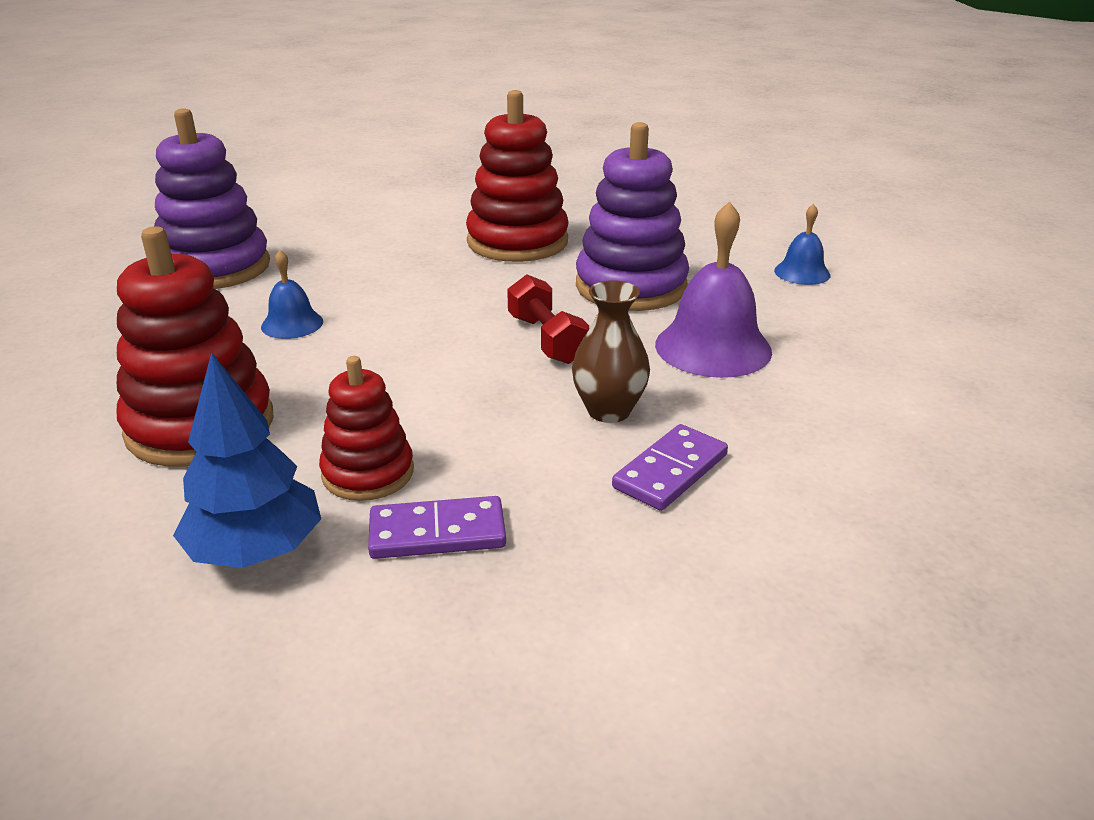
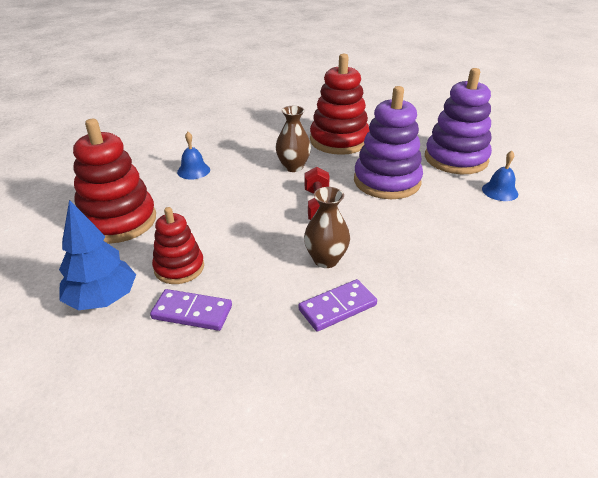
camera: 20 degrees right, 5 degrees up
purple stacking toy [154,108,270,289] -> purple stacking toy moved to [425,68,492,174]
purple bell [655,201,772,378] -> none
none -> brown vase [276,106,311,172]

